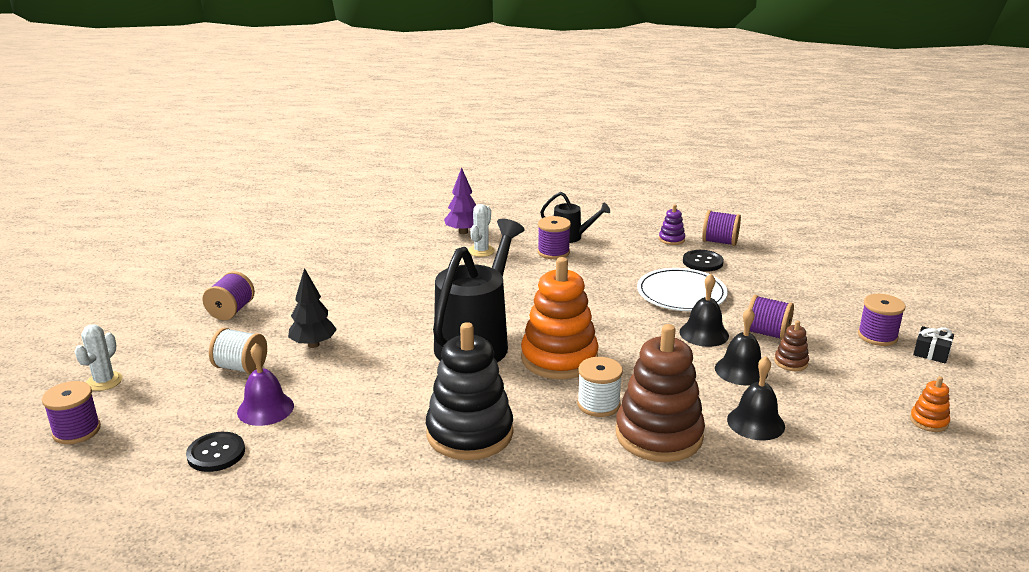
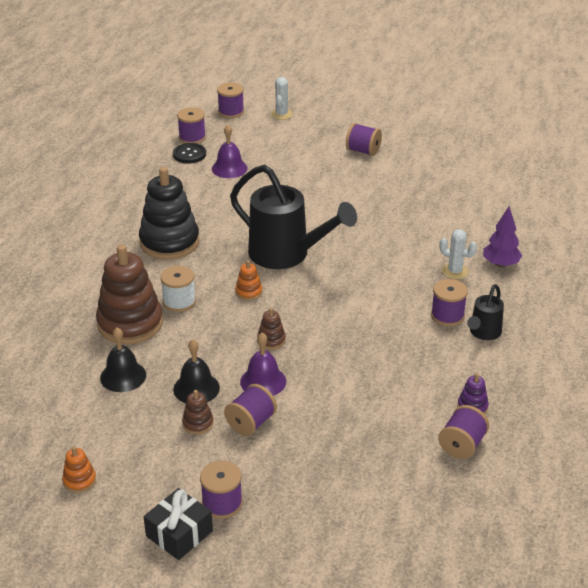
camera: 100 degrees right, 10 degrees up
white cactus [74,324,123,391] -> white cactus turned 75 degrees clockwise [271,77,293,120]
white spool [209,328,267,374] -> none
black tree [288,268,337,348] -> none
orange stacking toy [521,257,599,379] -> orange stacking toy [235,260,262,301], size x0.43
white plate [637,268,728,311] -> none
black bell [680,274,729,347] -> purple bell [240,332,286,396]
black button [683,250,724,272] -> none
black gift [913,326,954,364] -> black gift [144,488,213,560], size x1.51
none -> purple spool [177,107,206,144]
none -> brown stacking toy [257,308,286,350]

